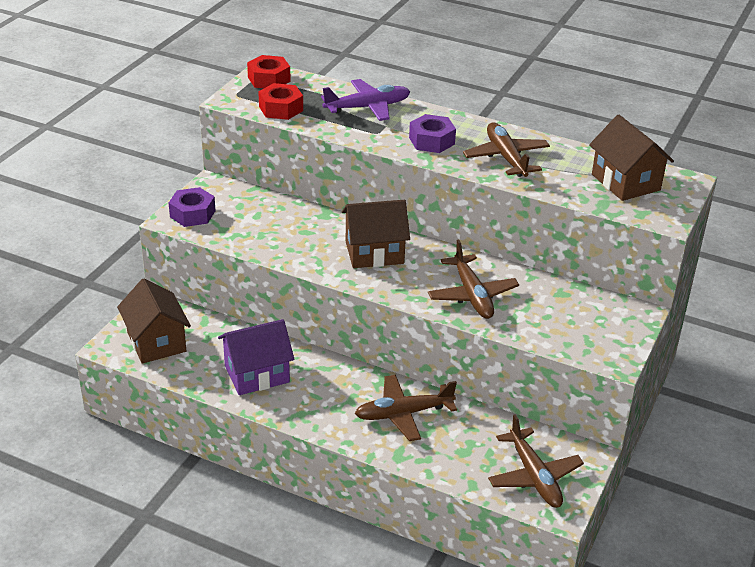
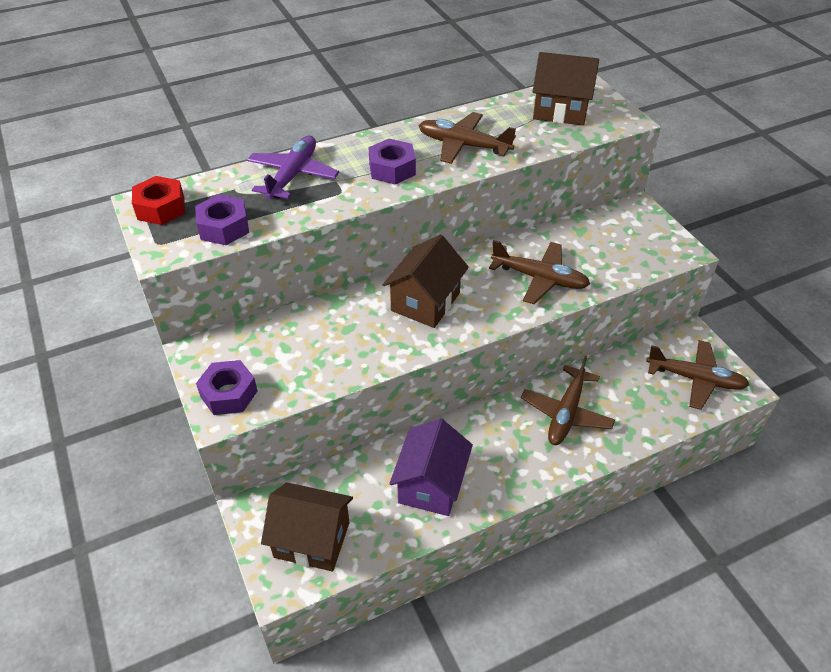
camera: 50 degrees left, 10 degrees up
red nut [258,83,303,120] -> purple nut [195,194,249,245]

